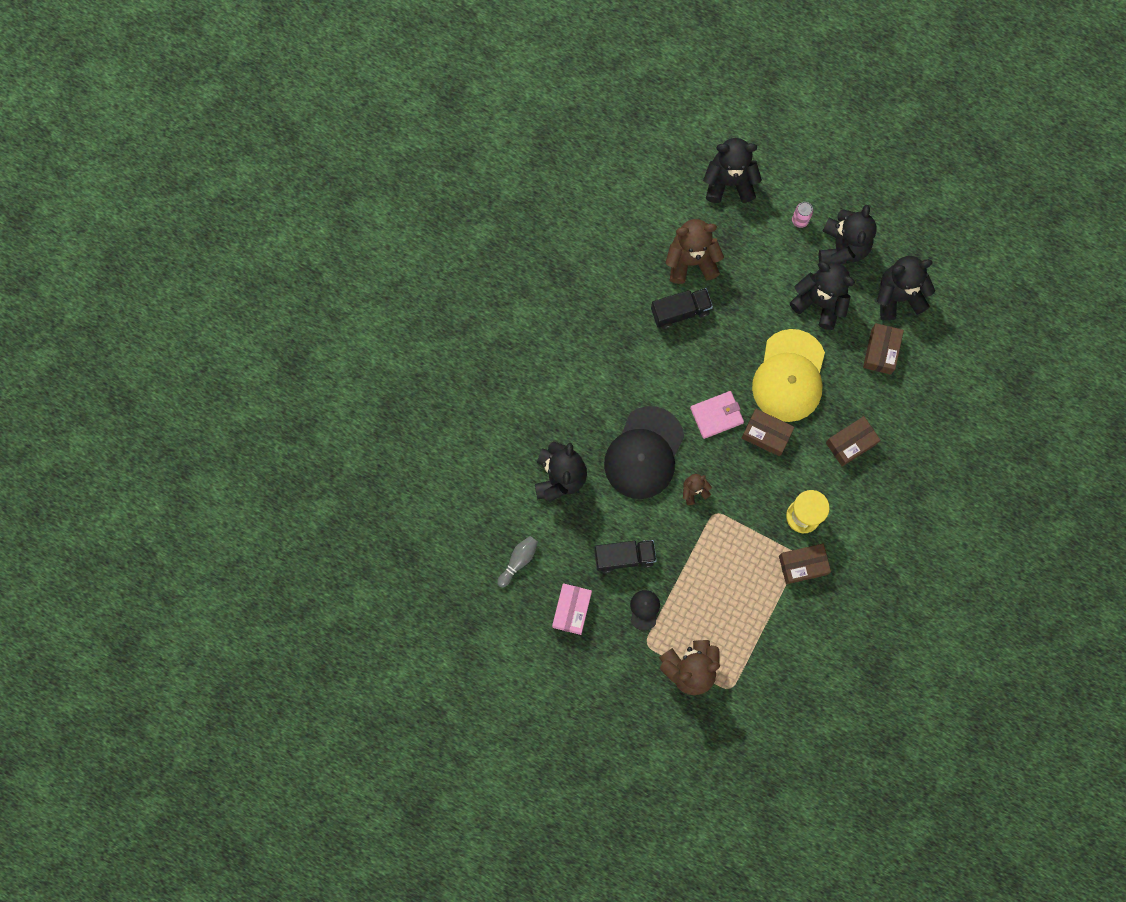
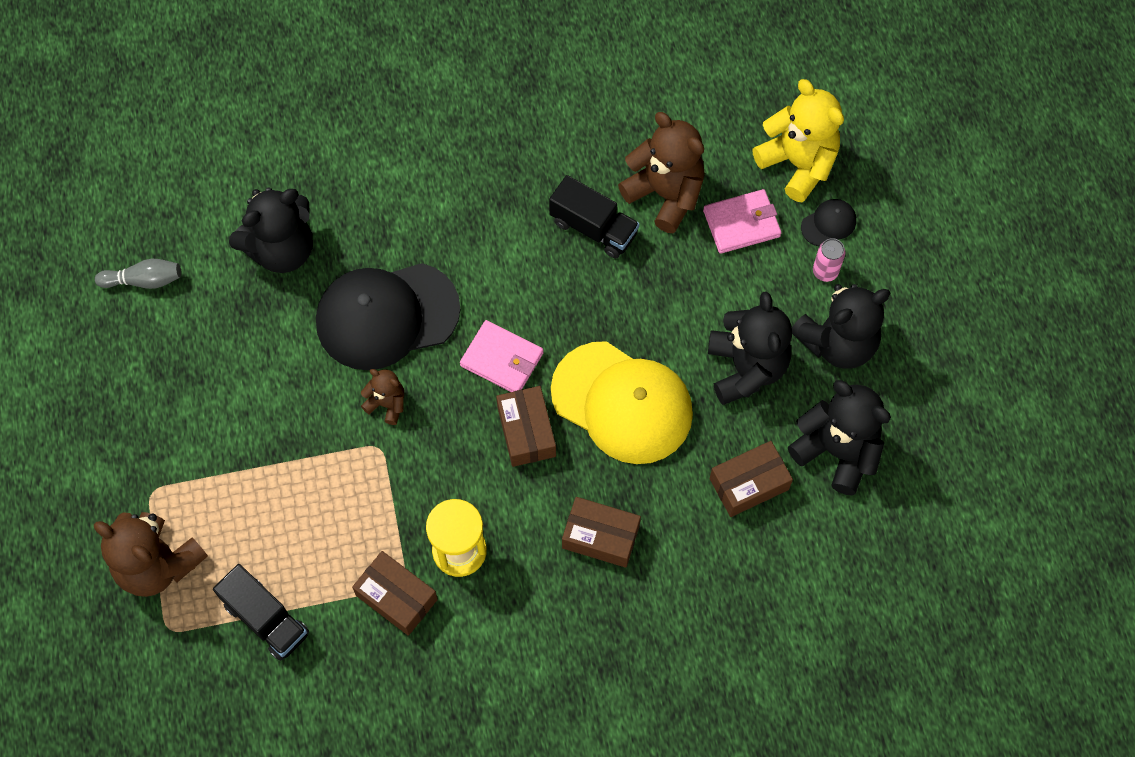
camera: 50 degrees right, 10 degrees down
pink box [552,583,592,635] -> none
black truck [594,540,657,573] -> black truck moved to [213,564,309,661]
black cap [630,590,660,631] -> black cap moved to [801,199,856,246]
black teddy bear [703,138,762,203] -> yellow teddy bear [752,79,844,202]
yellow cap [752,329,825,422] -> yellow cap turned 120 degrees counterclockwise [551,341,693,464]
none -> pink wallet [703,189,781,254]

